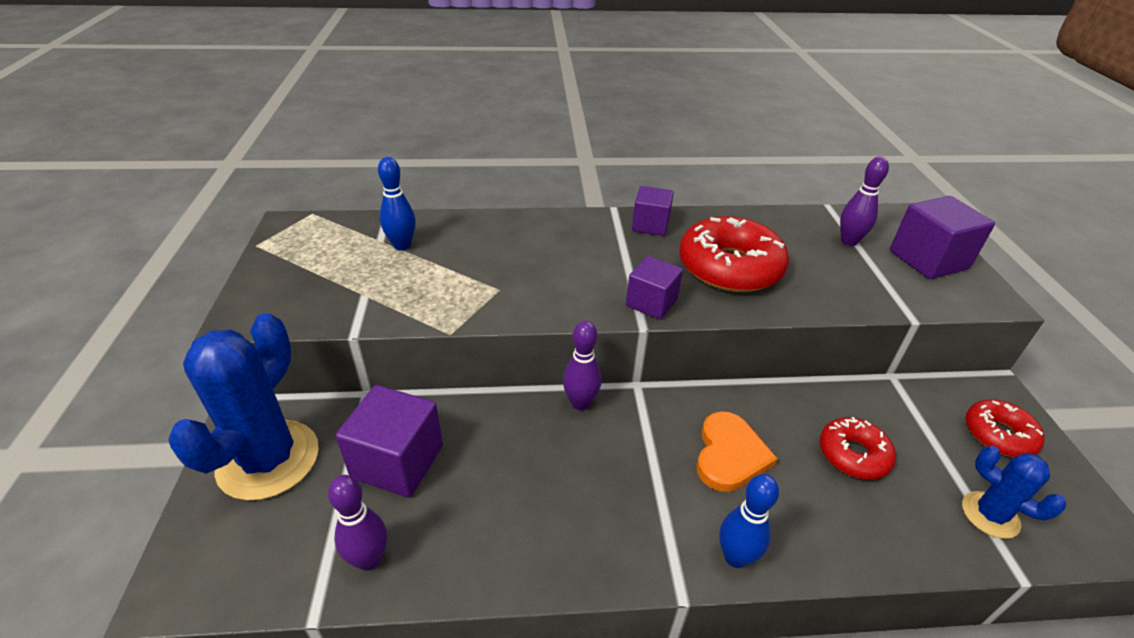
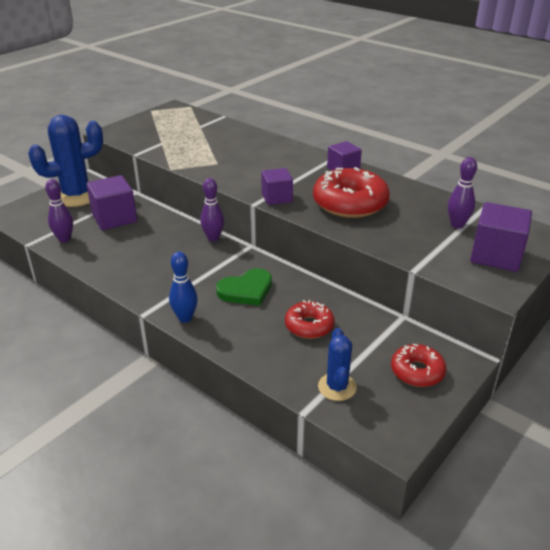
camera: 45 degrees right, 5 degrees down
blue bowling pin [378,157,416,250] -> none
orange heart [696,411,778,492] -> green heart [216,268,272,306]

